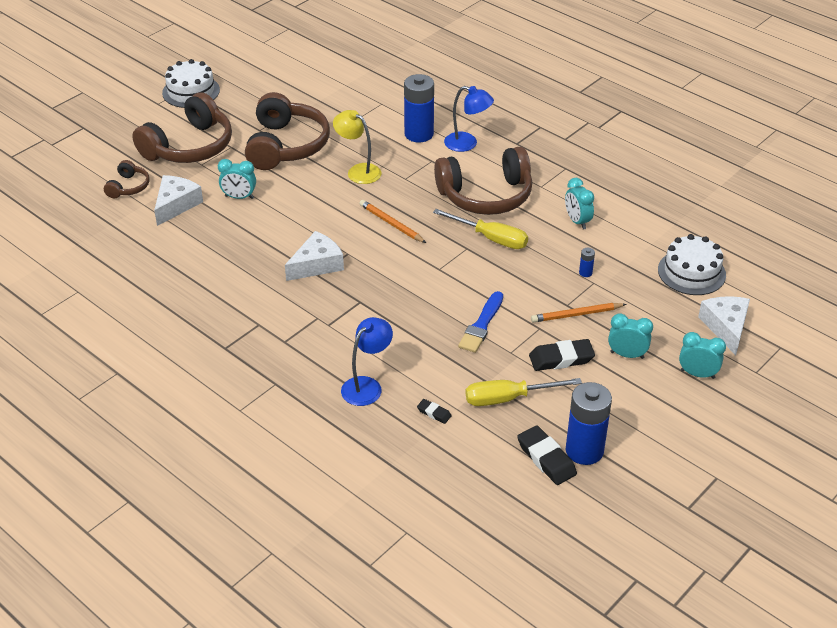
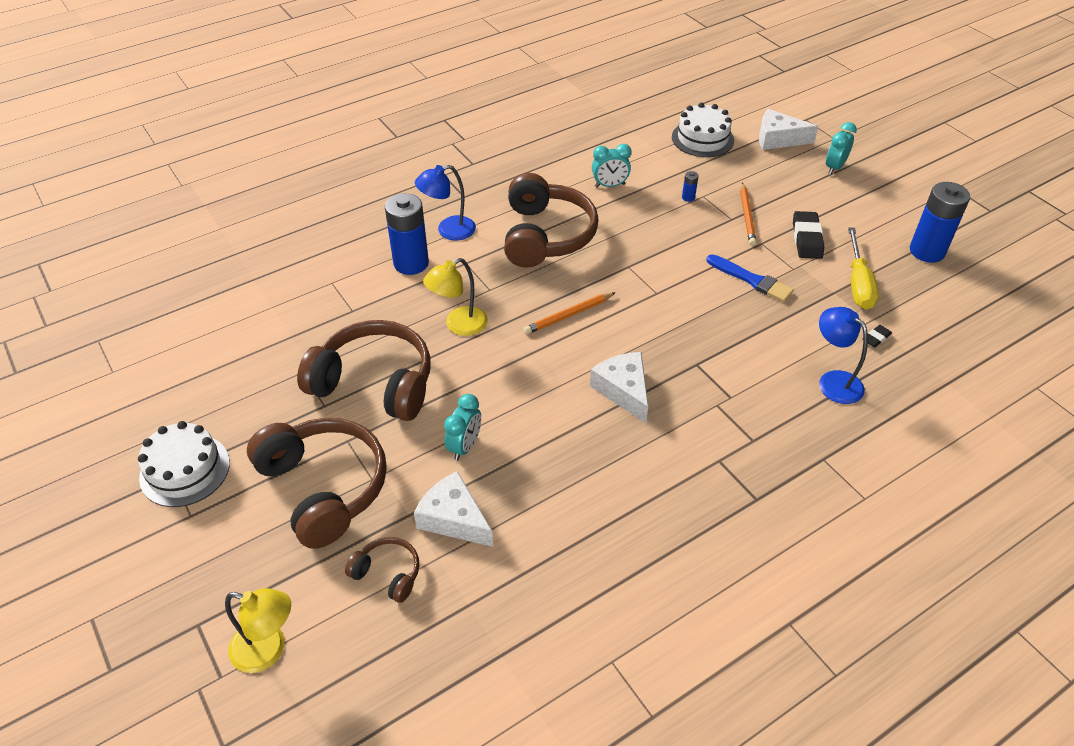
camera: 75 degrees left, 5 degrees up
yellow screwdriver [433,209,528,249] -> none
blue lamp [444,86,494,152] -> blue lamp turned 150 degrees counterclockwise [415,165,476,240]
black eraser [517,425,577,485] -> none
turquoise clock [608,313,653,359] -> none
none -> yellow lamp [225,588,291,673]

